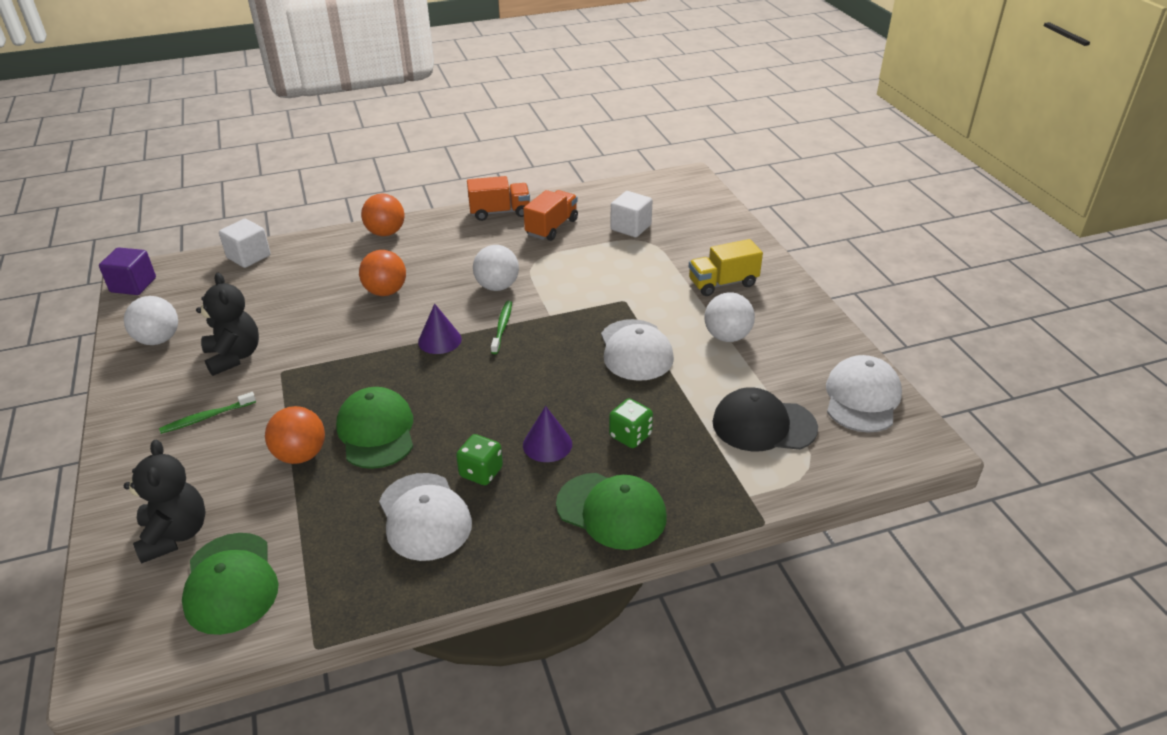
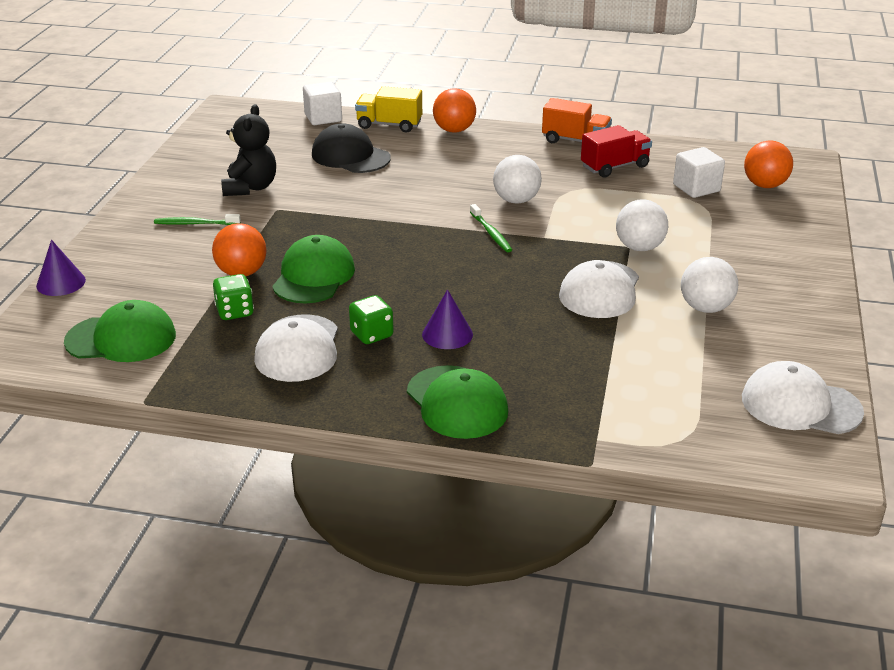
camera: 30 degrees right, 5 degrees down
purple cube [99,247,156,295] -> none
white ball [124,296,178,345] -> white ball moved to [616,199,668,251]
black teddy bear [124,440,206,564] -> none
green cap [182,533,279,635] -> green cap turned 105 degrees counterclockwise [64,300,176,362]
orange ball [359,250,406,296] -> orange ball moved to [744,140,793,188]
purple cone [418,304,462,354] -> purple cone moved to [36,240,86,296]
green toothbrush [491,301,512,354] -> green toothbrush turned 120 degrees clockwise [470,204,512,252]
orange truck [523,190,578,241] -> red truck [581,125,652,177]
green dice [609,398,653,448] -> green dice moved to [213,274,254,320]
yellow truck [689,239,763,296] -> yellow truck moved to [355,86,422,132]
black cap [712,387,818,451] -> black cap moved to [312,124,391,173]
white cap [826,355,902,433] -> white cap turned 120 degrees counterclockwise [742,361,864,434]

